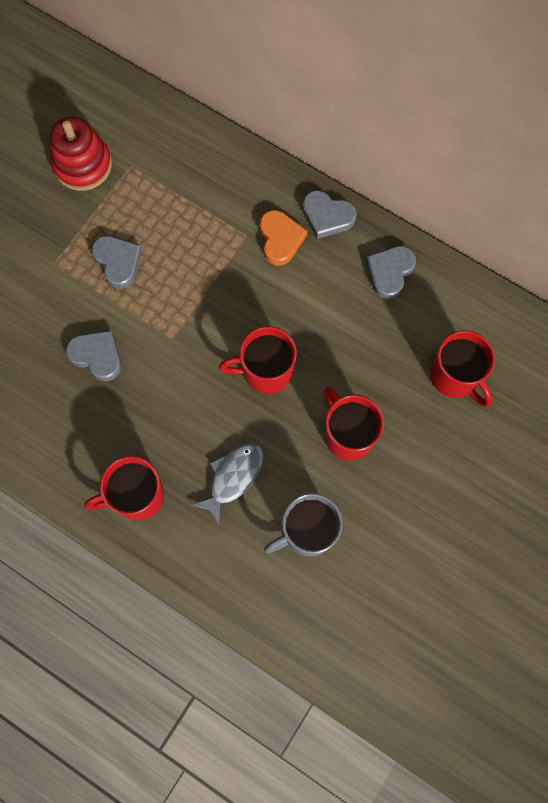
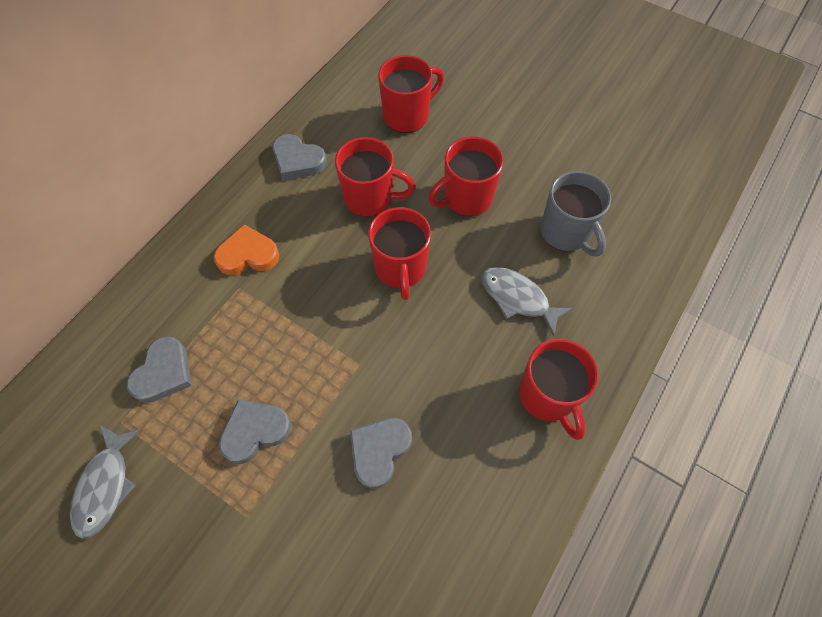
camera: 90 degrees left, 10 degrees down
red stacking toy [50,117,112,191] -> grey fish [70,426,140,539]
grey heart [302,190,357,239] -> grey heart moved to [127,336,192,403]
none -> red mug [335,137,416,217]

